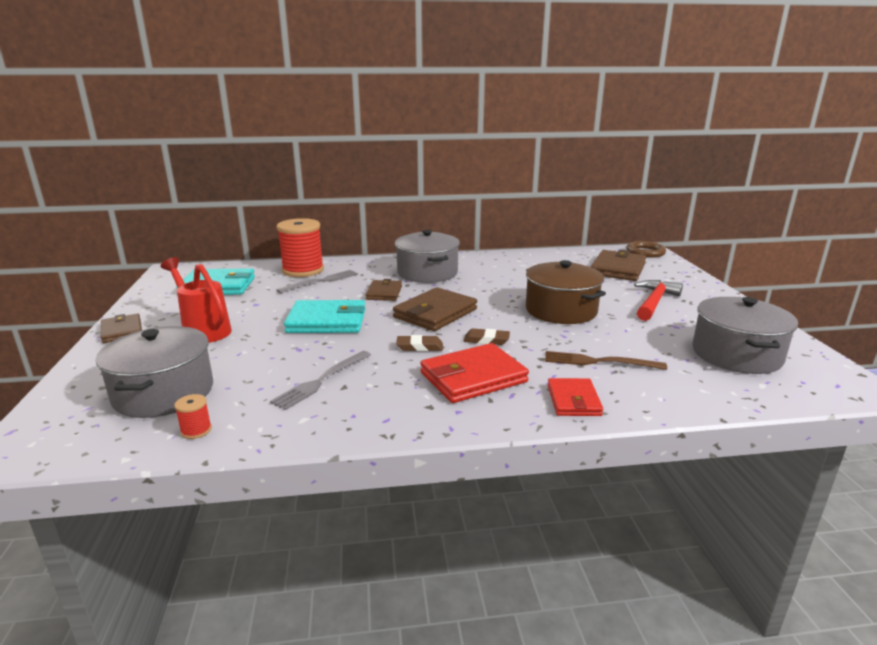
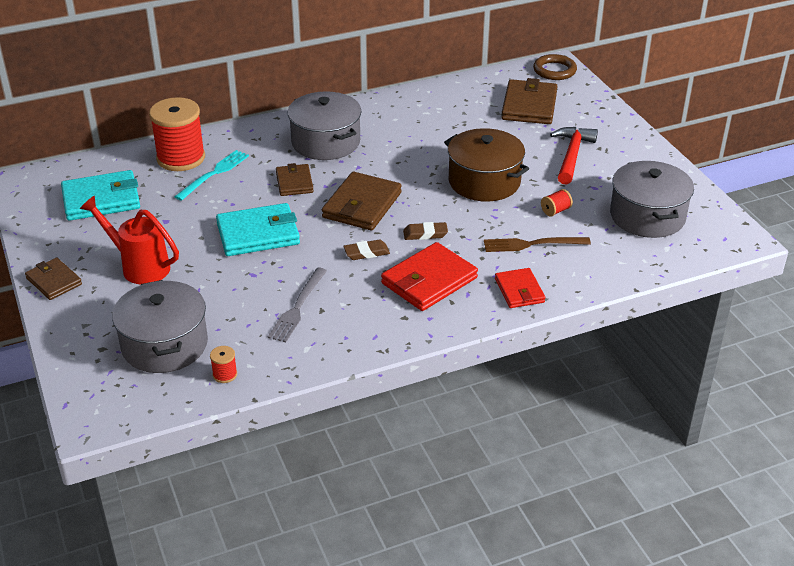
camera: 15 degrees left, 15 degrees up
grey fork [276,270,358,293] -> turquoise fork [174,150,249,201]
none -> red spool [541,189,573,216]

